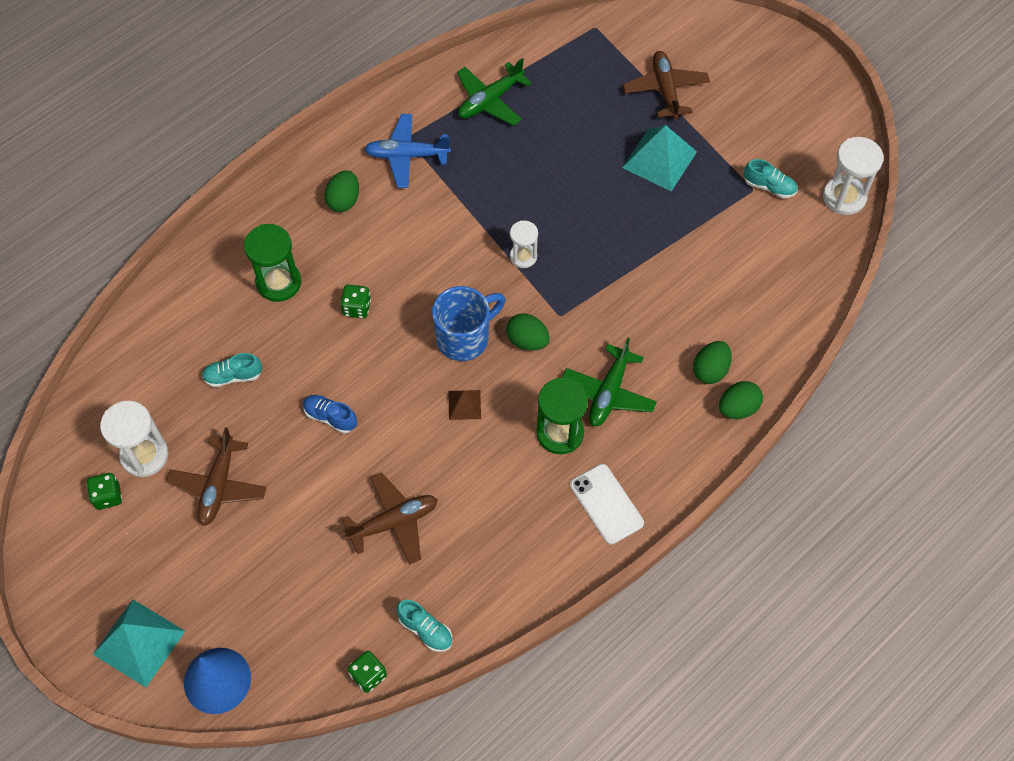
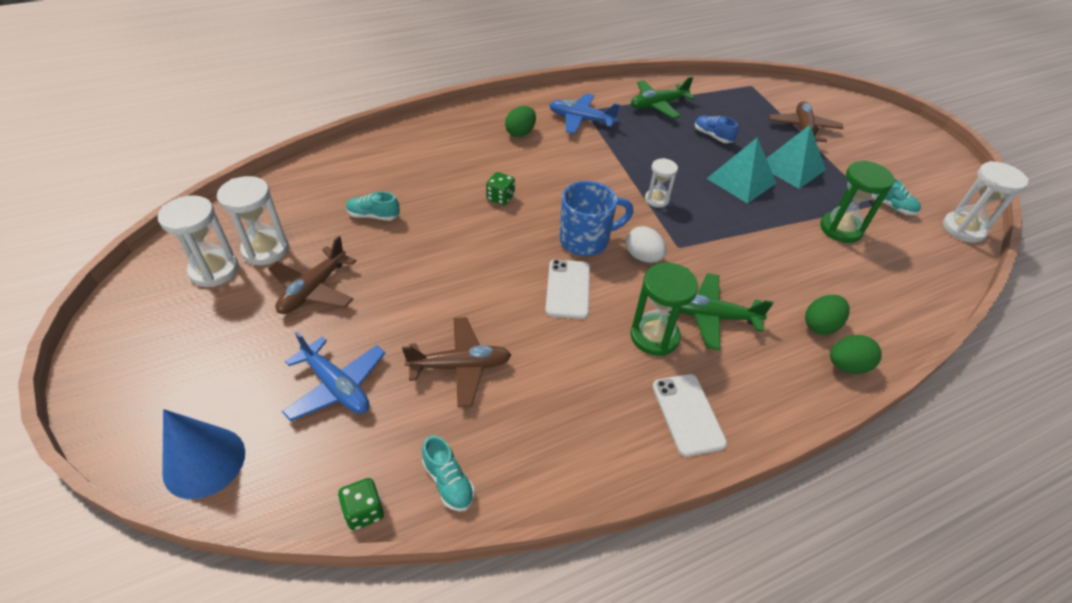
camera: 15 degrees right, 15 degrees down
green dice [87,473,122,510] -> white hourglass [158,195,239,287]
turquoise pyramid [93,600,185,687] -> turquoise pyramid moved to [707,137,776,204]
green hourglass [244,224,301,302] -> green hourglass moved to [820,160,895,243]
blue shoe [303,395,357,434] -> blue shoe moved to [695,116,738,143]
brown pyramid [449,390,481,420] -> white phone [545,259,590,319]
green egg [506,313,550,351] -> white egg [626,226,666,263]
green plane [562,338,657,426] -> green plane turned 60 degrees clockwise [680,273,773,350]
none -> blue plane [282,332,385,421]

